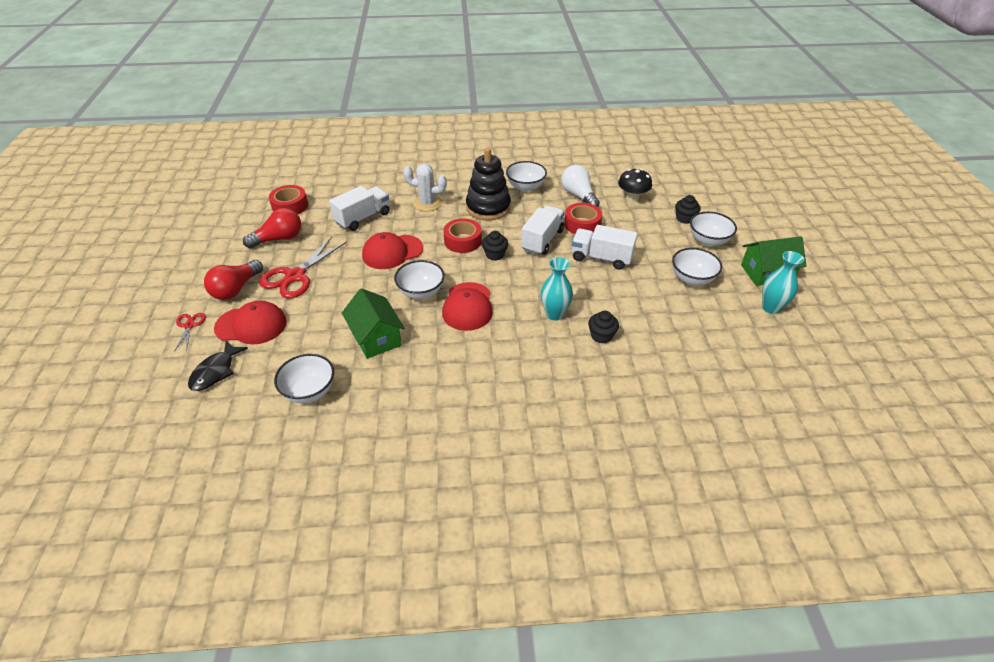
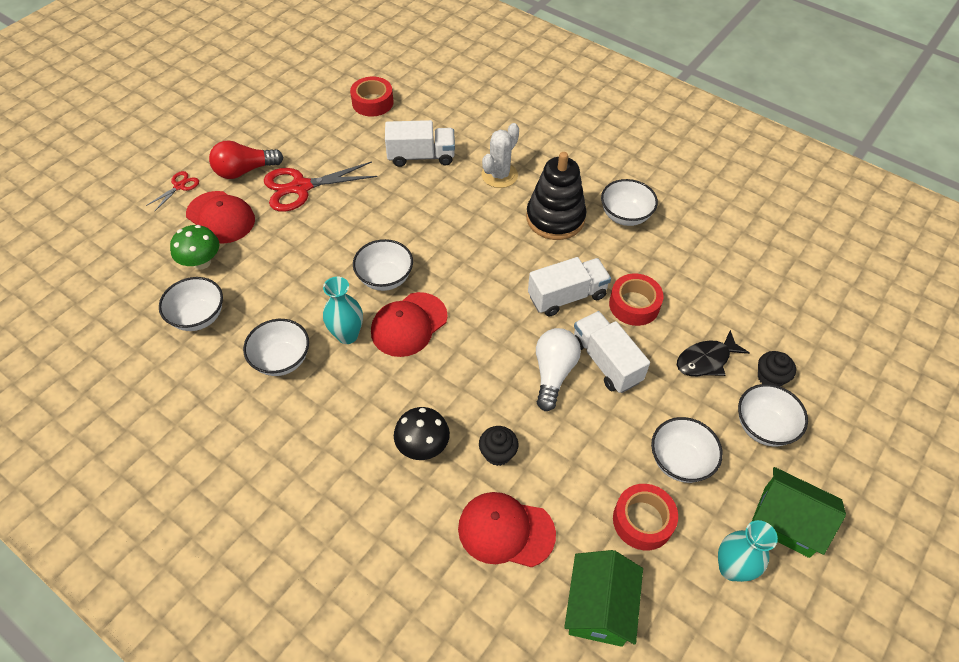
camera: 40 degrees right, 10 degrees up
black fish [188,341,248,391] -> black fish moved to [677,330,750,376]
red light bulb [243,208,301,248] -> none
green house [342,288,405,359] -> green house moved to [564,550,643,647]
red cap [362,232,423,269] -> red cap moved to [458,492,556,567]
white cactus [403,164,447,211] -> white cactus turned 75 degrees clockwise [482,123,519,188]
red tape [443,218,482,253] -> red tape moved to [613,484,678,550]
black cupcake [482,231,508,261] -> none
turquoise vase [541,257,573,320] -> turquoise vase moved to [323,277,363,344]
white light bulb [561,165,600,207] -> white light bulb moved to [536,328,581,411]
black mushroom [618,169,652,202] -> black mushroom moved to [394,407,450,460]
none -> green mushroom [170,225,219,270]
none -> white bowl [243,319,309,376]

